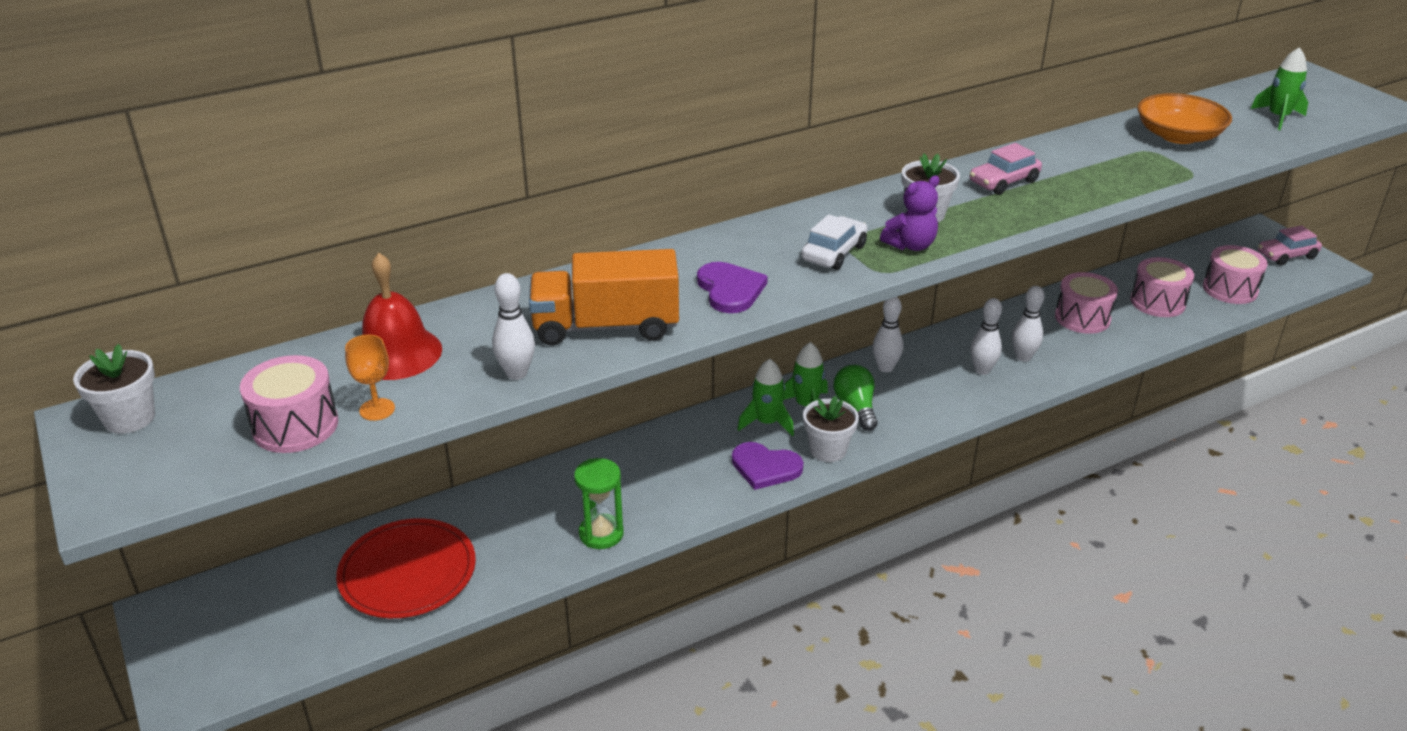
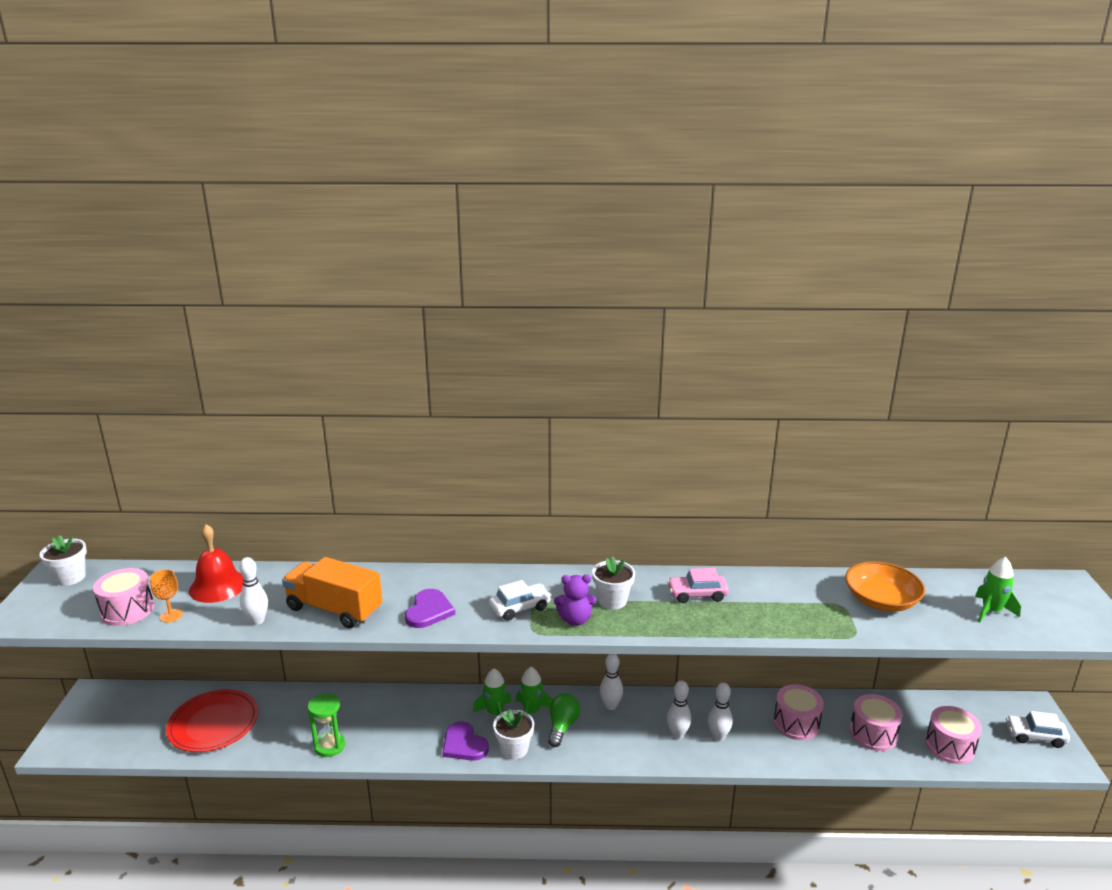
camera: 30 degrees right, 10 degrees down
pink car [1258,225,1322,265] -> white car [1006,711,1070,748]

